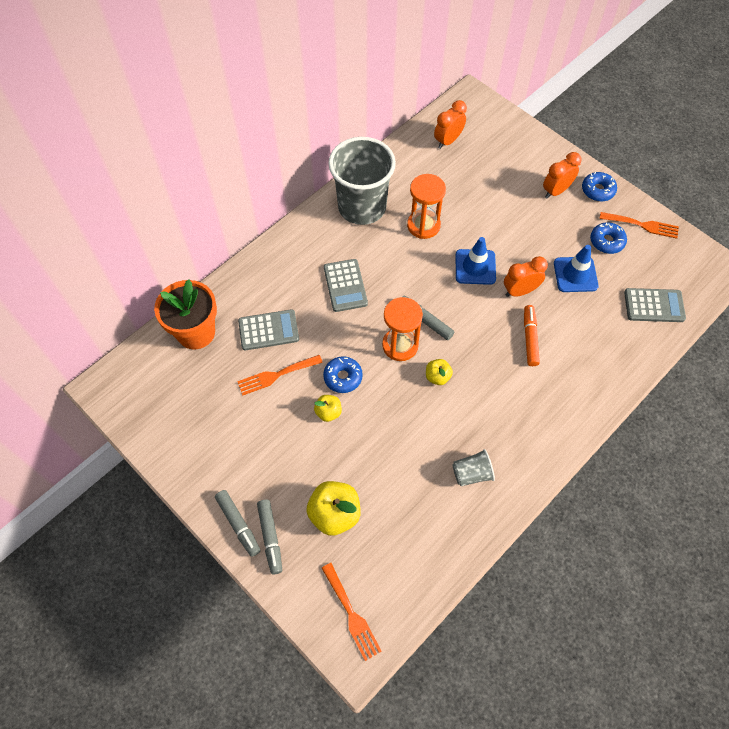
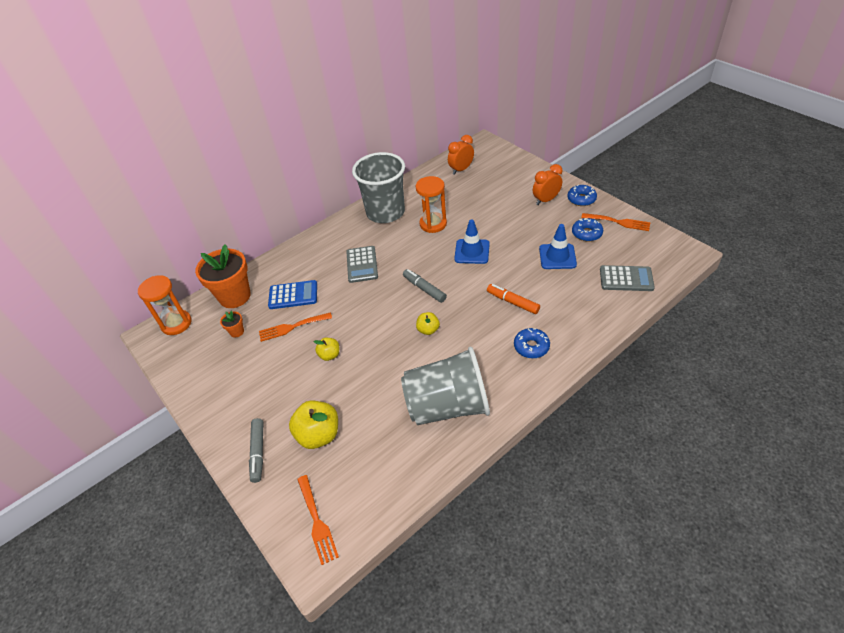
camera: 10 degrees right, 15 degrees down
grey marker [215,490,261,557] -> none
grey calculator [238,309,299,350] -> blue calculator [268,280,317,309]
blue donut [323,356,363,393] -> blue donut moved to [514,328,550,358]
orange hourglass [382,297,423,361] -> orange hourglass moved to [138,275,191,335]
grey cup [452,449,495,486] -> grey cup [401,347,490,425], size x2.30
orange clock [504,256,548,297] -> none
orange marker [524,305,540,366] -> orange marker turned 60 degrees counterclockwise [487,284,540,314]
none -> orange flower pot [220,311,244,338]

